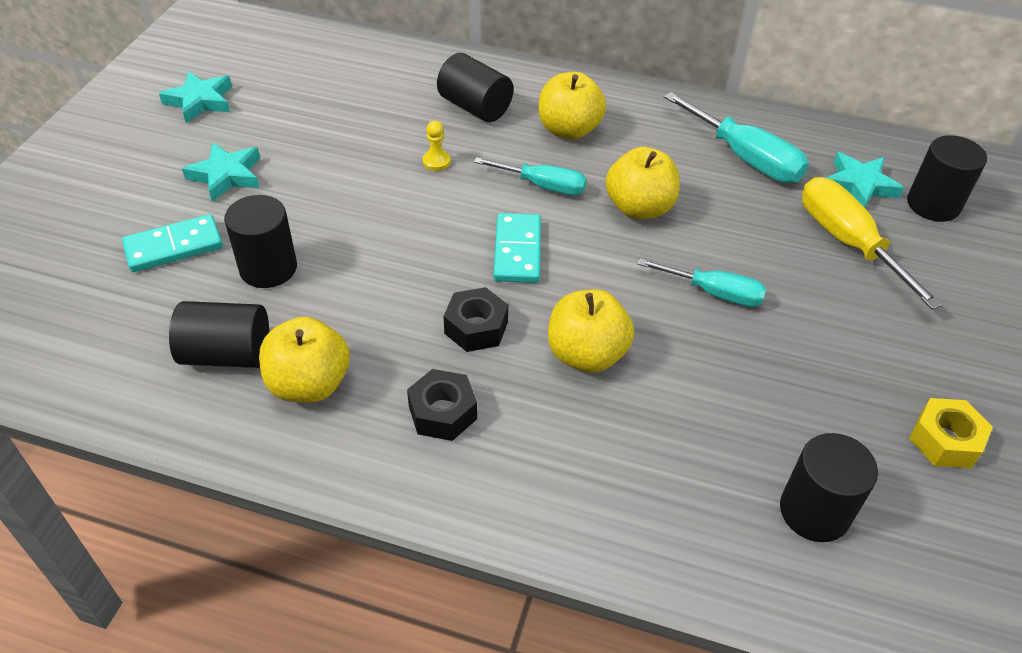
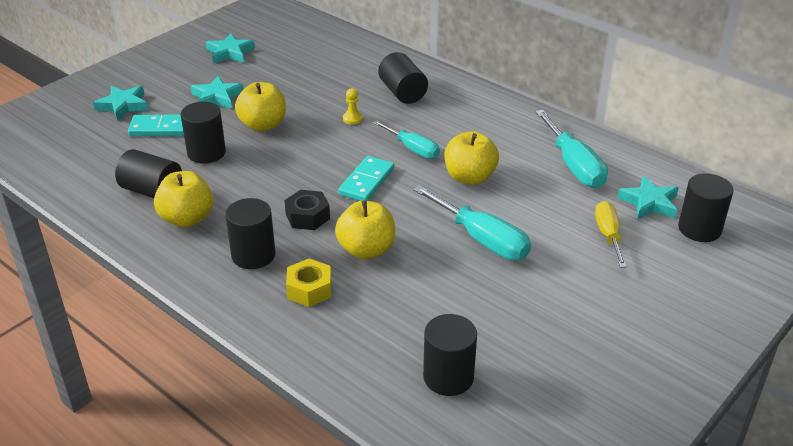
camera: 25 degrees right, 10 degrees down
black nut [407,369,477,441] -> black cylinder [225,198,276,269]
yellow apple [539,72,606,140] -> yellow apple moved to [235,82,286,132]
turquoise screwdriver [638,258,766,307] -> turquoise screwdriver [413,185,531,260], size x1.53
yellow screwdriver [802,177,943,310] -> yellow screwdriver [595,201,627,268], size x0.65
yellow nut [909,398,993,468] -> yellow nut moved to [286,258,331,307]
none -> turquoise star [93,86,148,121]

